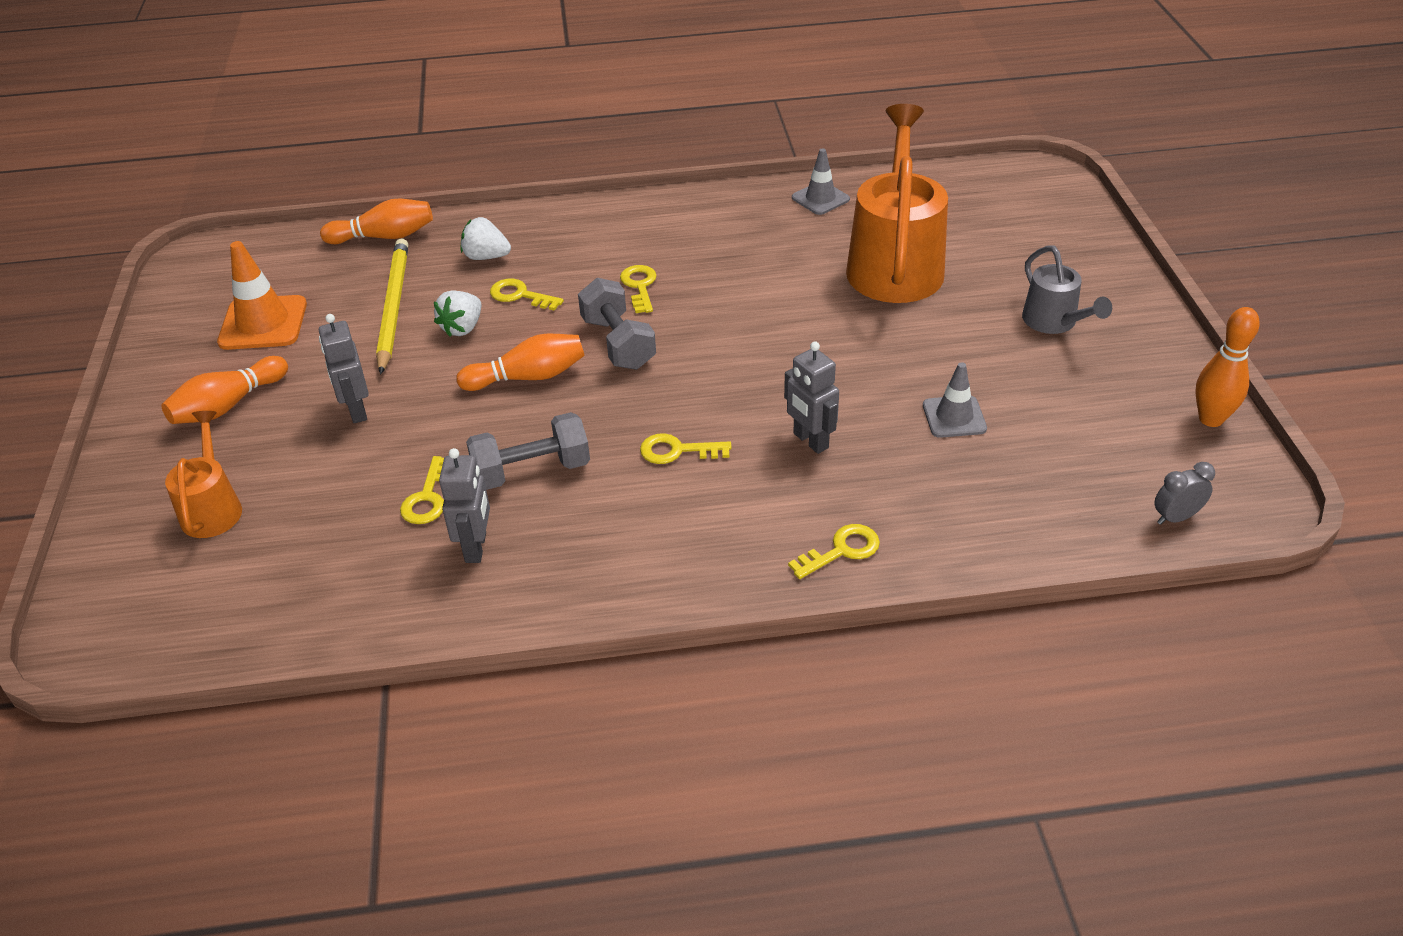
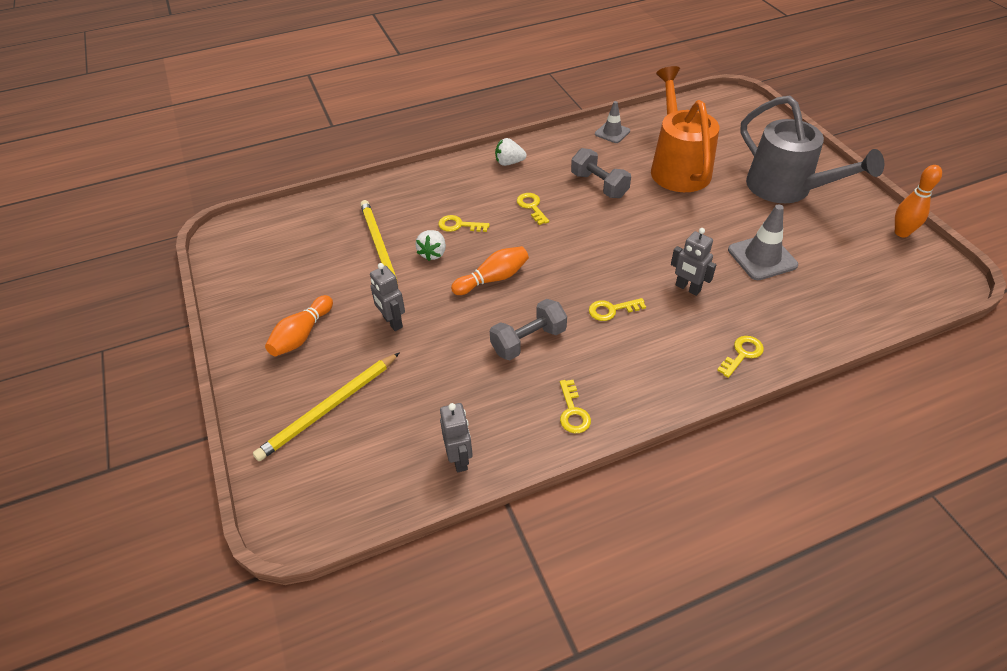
camera: 15 degrees left, 5 degrees up
orange watering can [165,411,242,538] -> yellow pencil [253,352,400,461]
orange traffic cone [217,241,307,350] -> none
orange bowling pin [320,199,433,244] -> none
yellow key [400,456,444,524] -> yellow key moved to [560,380,591,433]
grey robot [439,448,490,563] -> grey robot moved to [440,403,473,472]
white strawberry [461,217,511,260] -> white strawberry moved to [495,138,527,166]
grey dumbbell [578,278,656,370] -> grey dumbbell moved to [571,148,631,198]
grey traffic cone [923,362,987,438] -> grey traffic cone [728,204,798,280], size x1.56
grey watering can [1022,246,1112,334] -> grey watering can [740,96,884,203], size x1.94
grey clock [1154,462,1215,525] -> none

